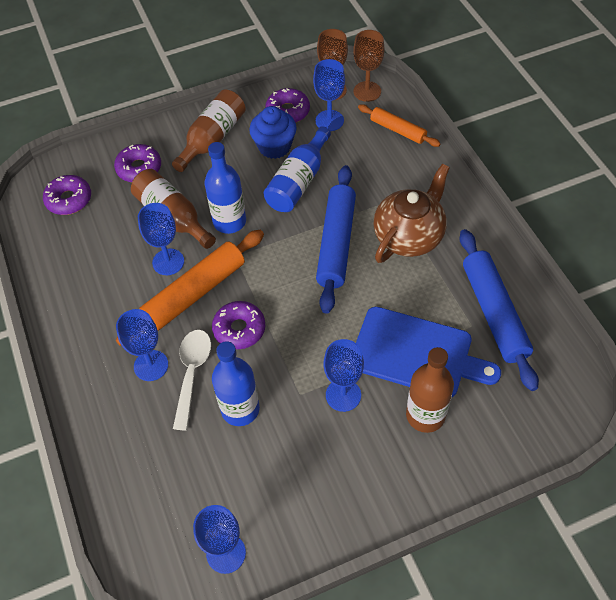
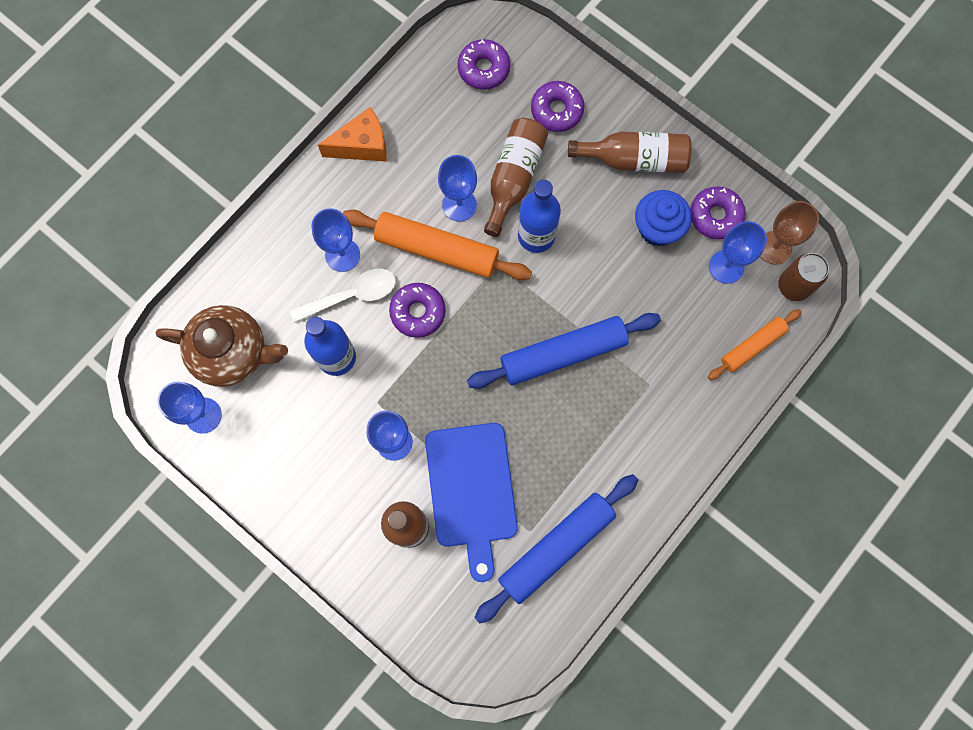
camera: 60 degrees right, 20 degrees up
blue bottle [263,126,331,212] -> none
brown goblet [353,30,384,102] -> brown can [778,253,829,301]
orange rolling pin [358,104,441,147] -> orange rolling pin turned 45 degrees clockwise [708,309,802,380]
brown teapot [374,164,450,263] -> brown teapot moved to [156,305,288,387]
none -> orange cheese [318,107,387,162]

